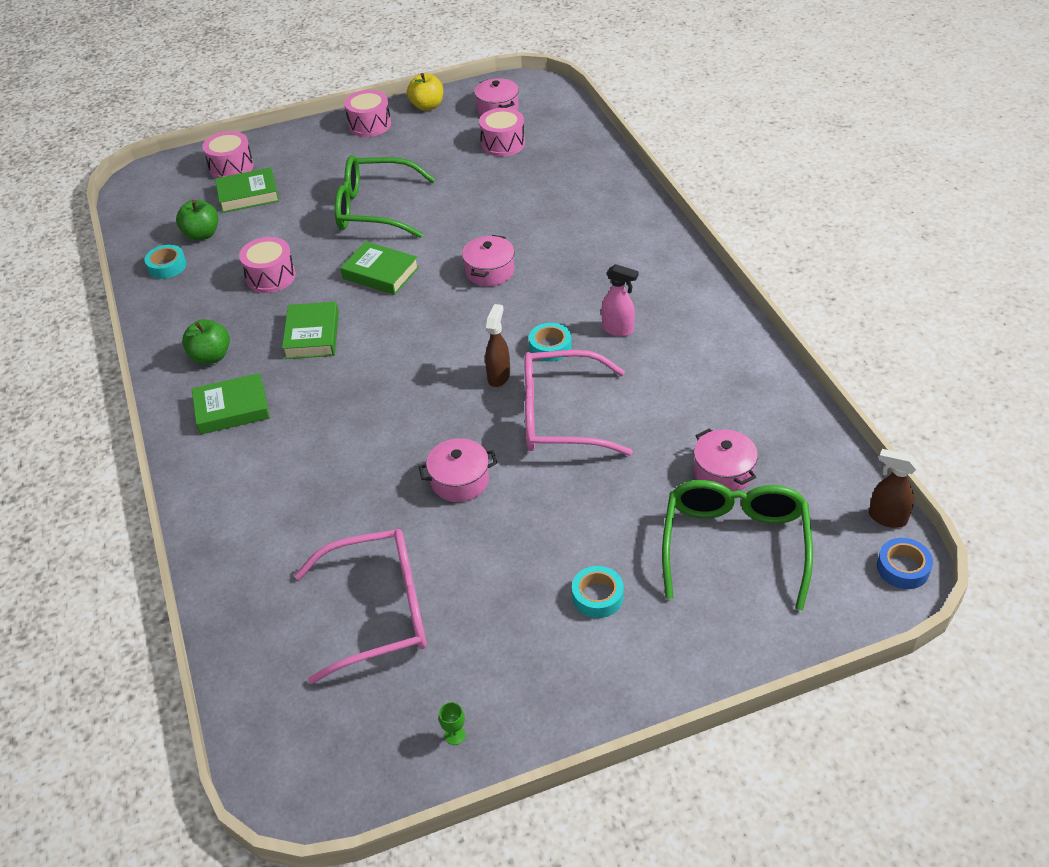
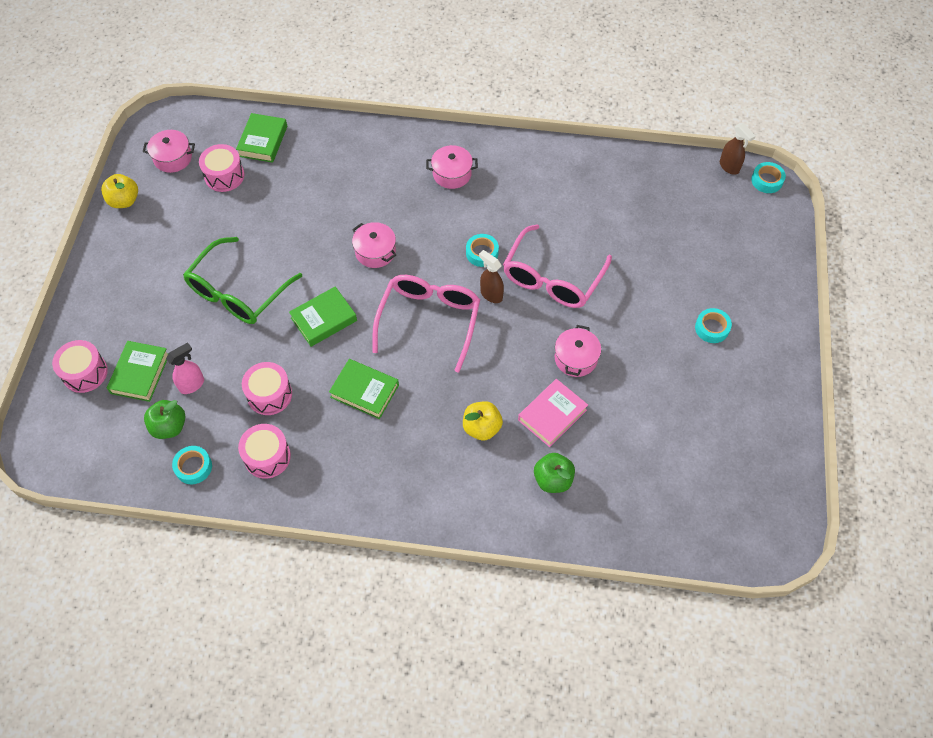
camera: 65 degrees left, 15 degrees up
green apple [182,319,230,364] -> green apple moved to [534,453,575,493]
green book [192,373,270,435] -> green book moved to [236,113,287,163]
pink glasses [295,529,426,684] -> pink glasses moved to [372,275,480,372]
pink drum [344,90,391,137] -> pink drum moved to [238,424,291,479]
green goblet [439,702,466,745] -> none
pink spray bottle [601,264,639,336] -> pink spray bottle moved to [166,342,204,394]
green glasses [662,480,813,611] -> none
pink pot [694,428,758,492] -> pink pot moved to [426,145,478,189]
brown spray bottle [869,449,918,528] -> brown spray bottle turned 90 degrees counterclockwise [720,123,756,175]
blue tape [877,538,933,589] -> turquoise tape [751,162,786,193]
none -> yellow apple [463,401,503,440]
none -> pink book [518,379,588,447]

